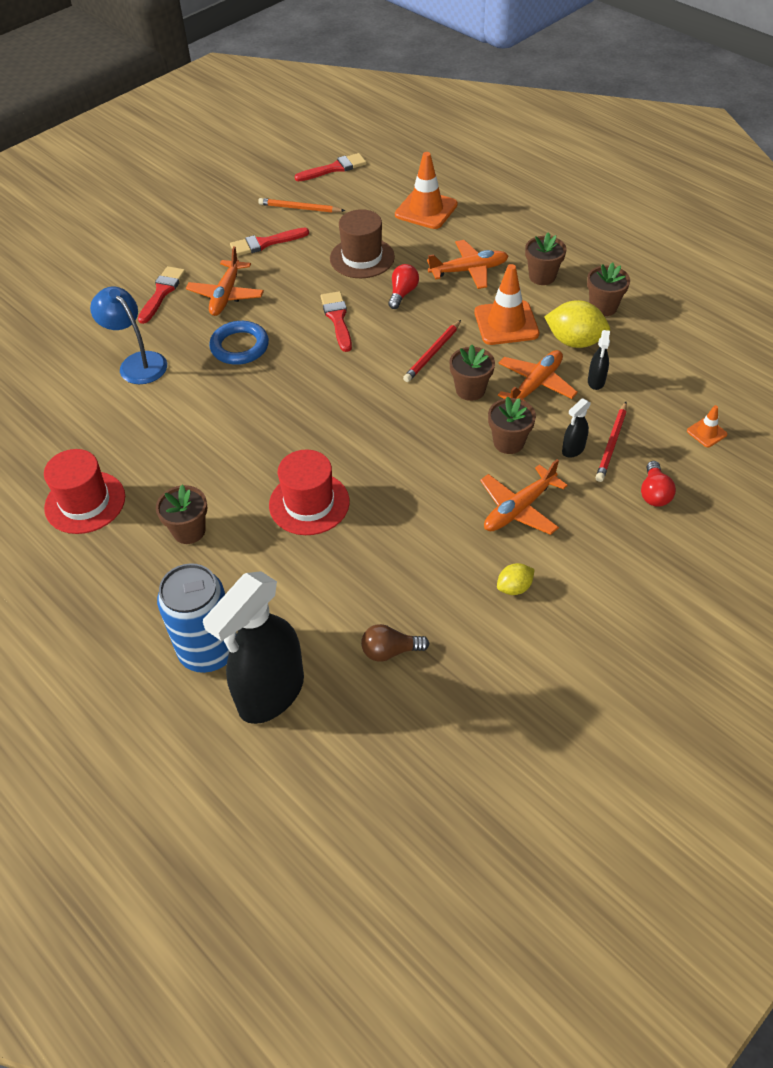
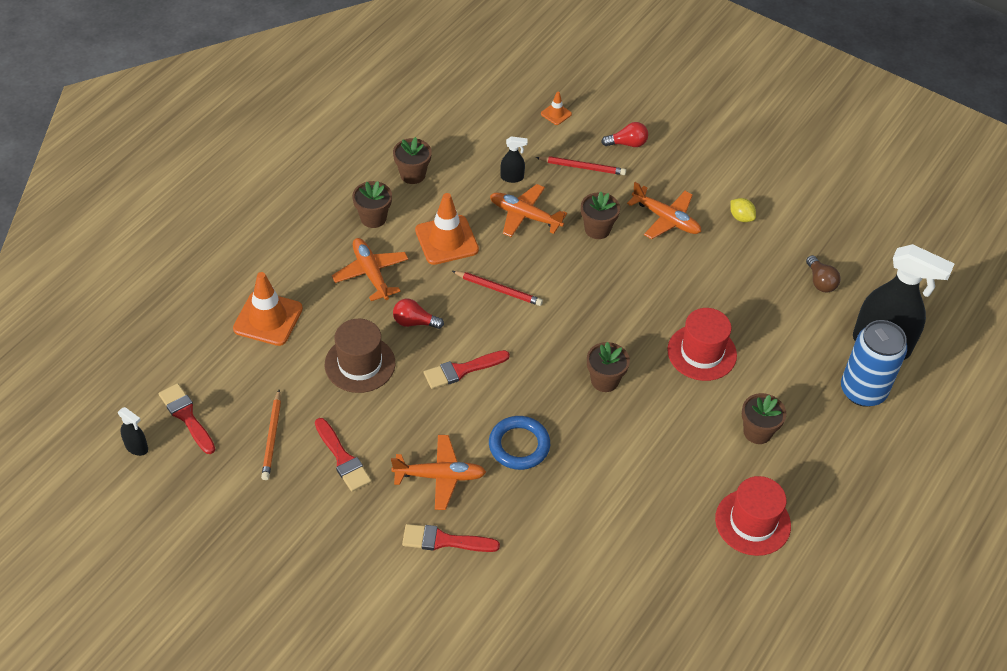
camera: 105 degrees left, 0 degrees up
blue lamp [90,287,167,384] -> none
brown flower pot [450,345,495,401] -> brown flower pot moved to [587,342,630,392]
yellow lemon [544,300,610,348] -> none
black spray bottle [562,398,591,458] -> black spray bottle moved to [118,407,148,456]

